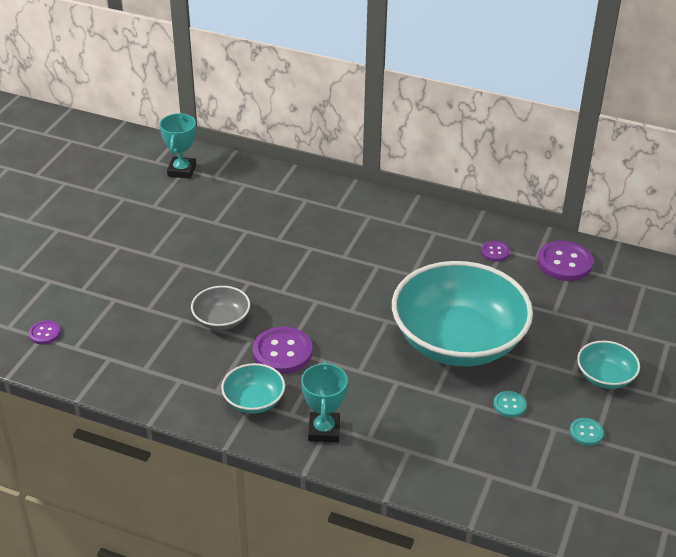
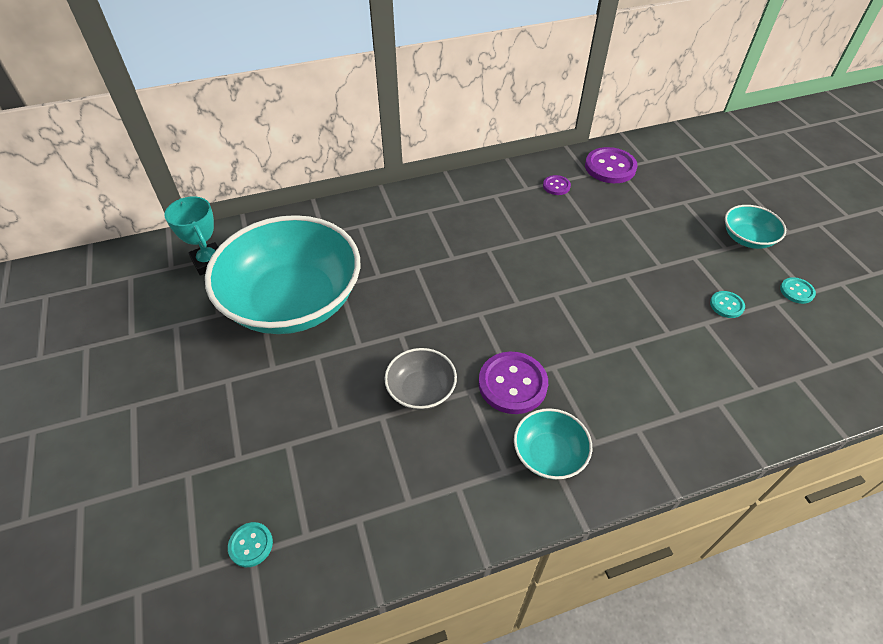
camera: 40 degrees left, 10 degrees up
purple button [29,321,60,344] -> turquoise button [228,522,273,567]
turquoise trophy [301,362,348,442] -> none
turquoise bowl [392,261,533,367] -> turquoise bowl moved to [205,215,360,334]

